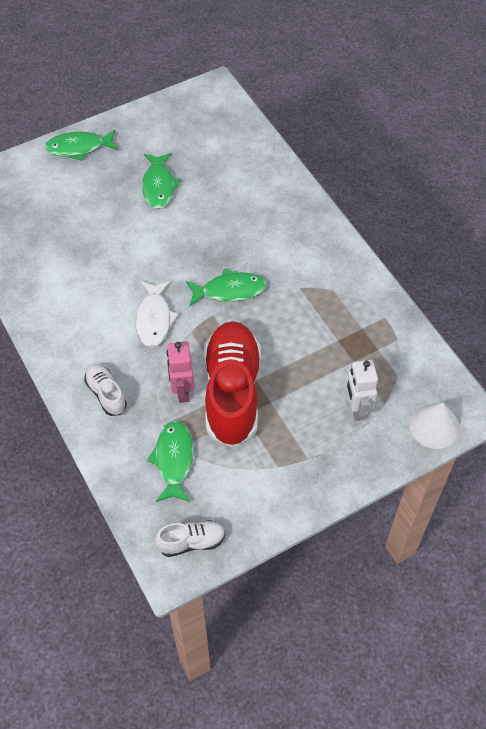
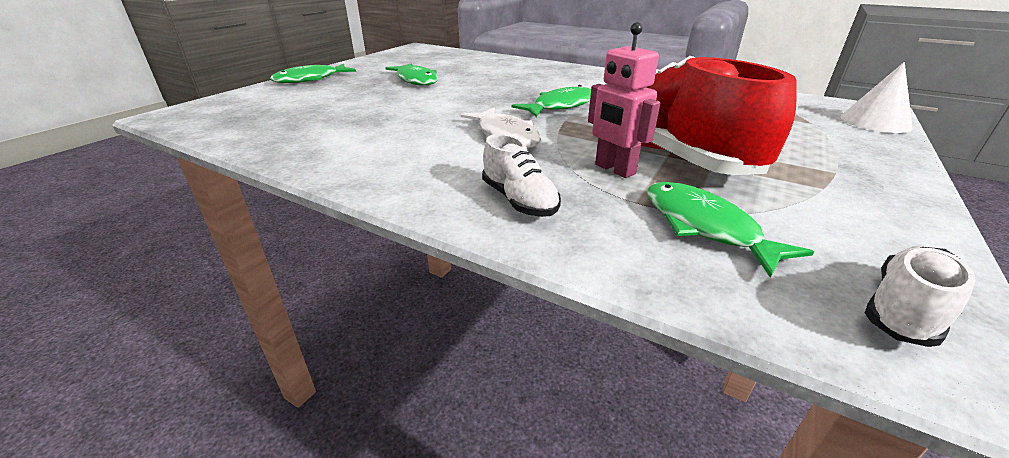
camera: 30 degrees left, 25 degrees down
white shoe [84,364,127,416] -> white shoe turned 150 degrees counterclockwise [482,134,561,217]
white robot [346,360,378,421] -> none

